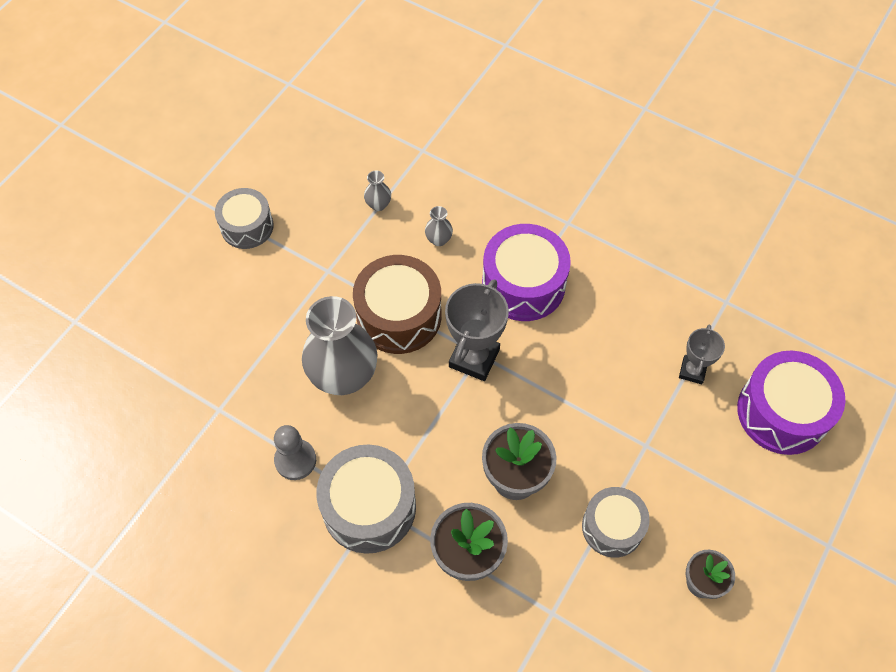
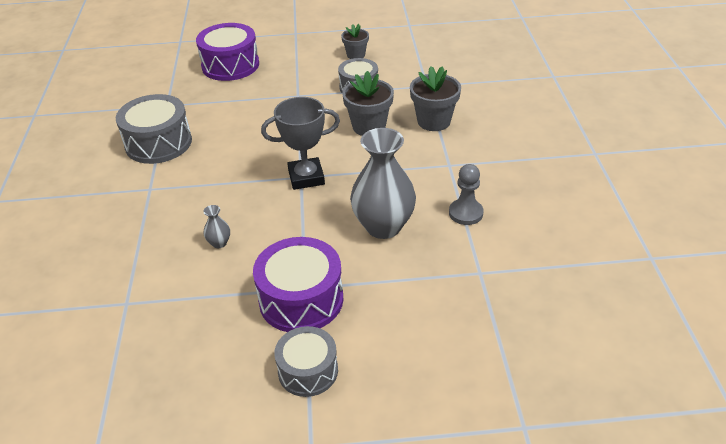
camera: 125 degrees left, 20 degrees down
grey drum [316,445,416,554] -> grey drum moved to [116,94,192,164]
brown drum [353,255,441,354] -> none
grey vase [364,171,391,211] -> none
purple drum [482,224,571,321] -> purple drum moved to [253,237,343,332]
grey trophy [679,325,725,384] -> none

